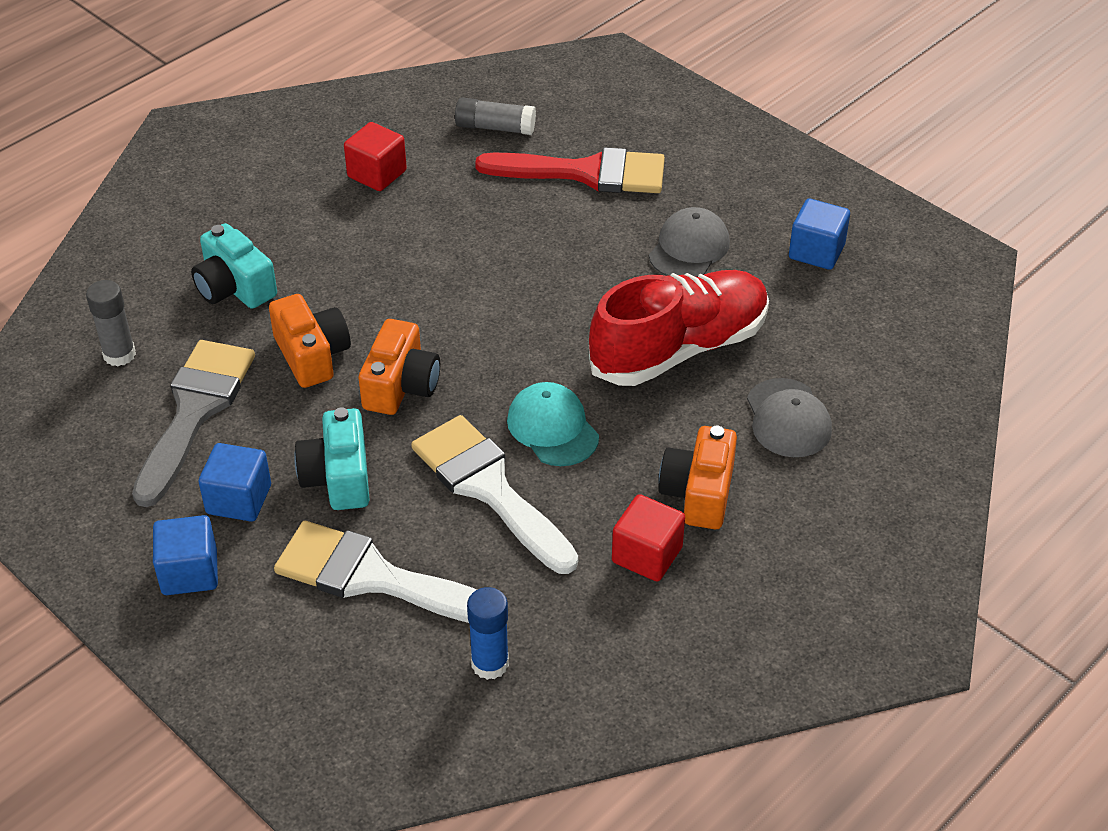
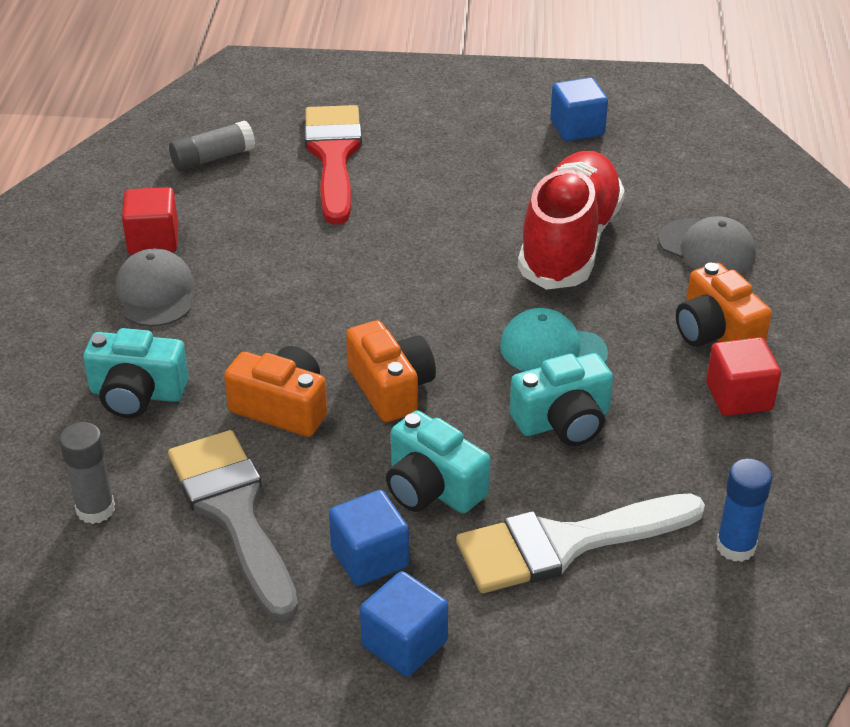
camera: 40 degrees left, 5 degrees down
white brush [411,415,578,574] -> turquoise camera [510,353,613,446]
red brush [475,147,665,193] -> red brush turned 60 degrees counterclockwise [304,105,362,225]
grey cap [649,207,730,277] -> grey cap moved to [116,248,194,327]

